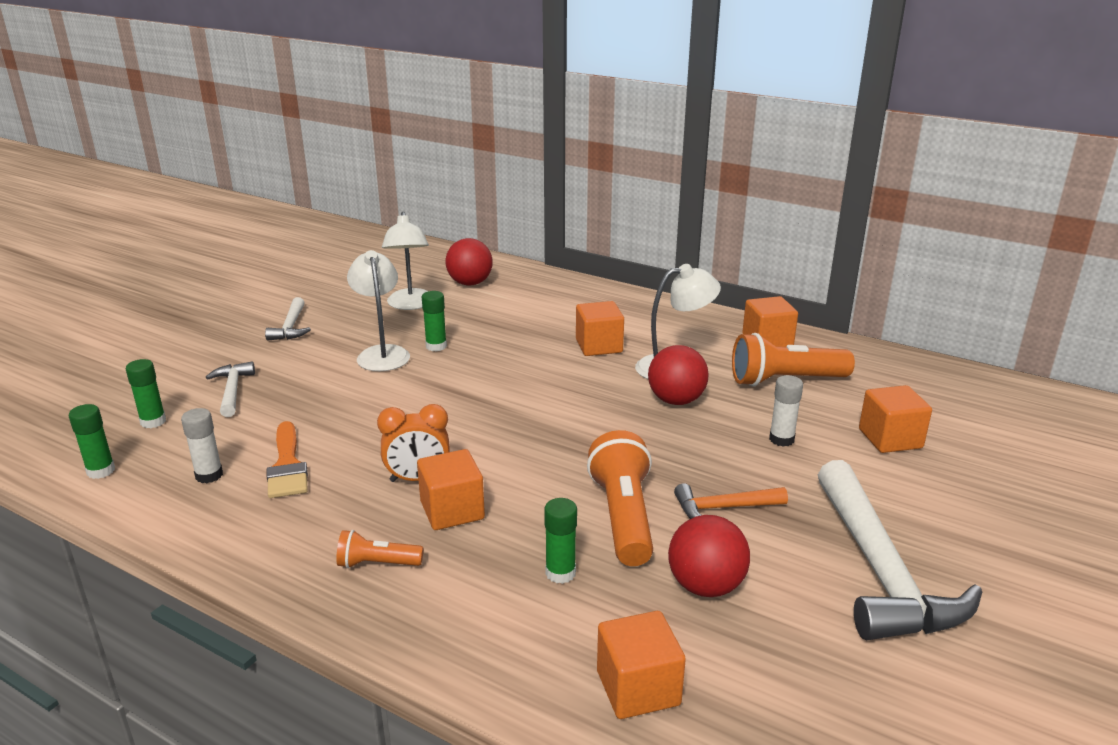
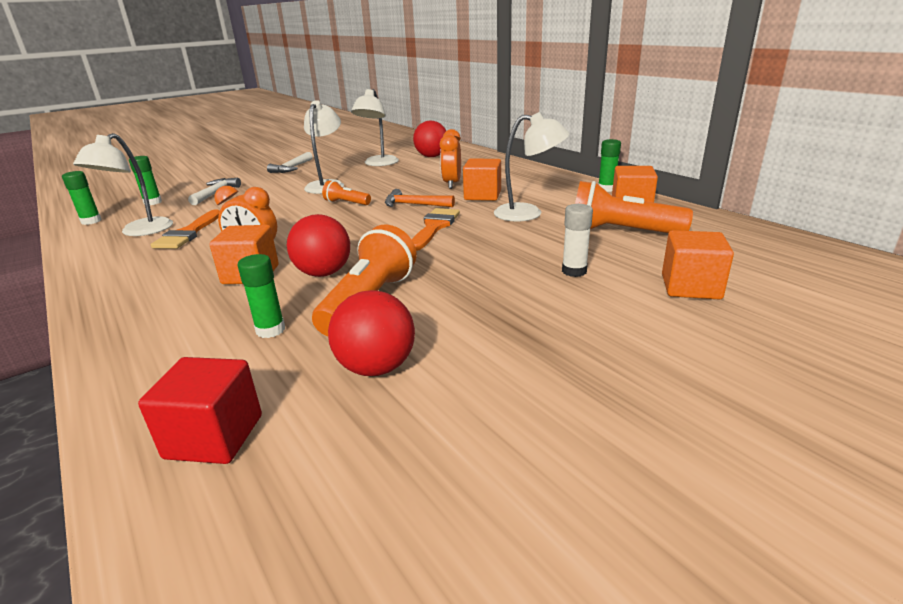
camera: 25 degrees right, 0 degrees up
white glue stick [181,408,223,483] -> white lamp [73,133,173,236]
orange flashlight [336,530,423,568] -> orange flashlight moved to [322,180,371,205]
green glue stick [422,291,447,351] -> green glue stick moved to [598,139,621,192]
orange cube [597,611,686,719] -> red cube [138,357,262,464]
red ball [648,345,709,405] -> red ball moved to [287,214,350,277]
orange hammer [674,483,788,519] -> orange hammer moved to [385,189,455,207]
white hammer [818,460,982,640] -> none
none -> orange brush [412,208,460,251]
none -> orange clock [440,129,461,189]

